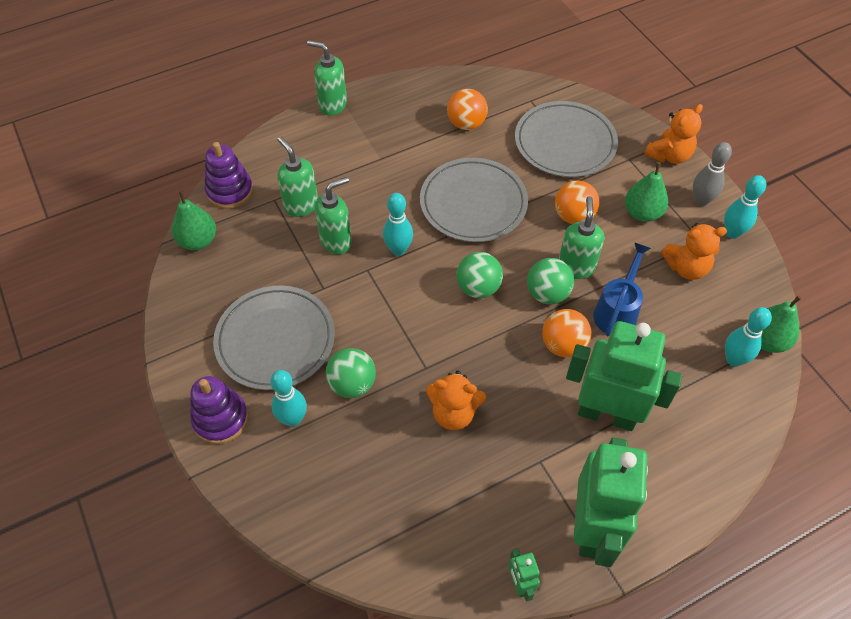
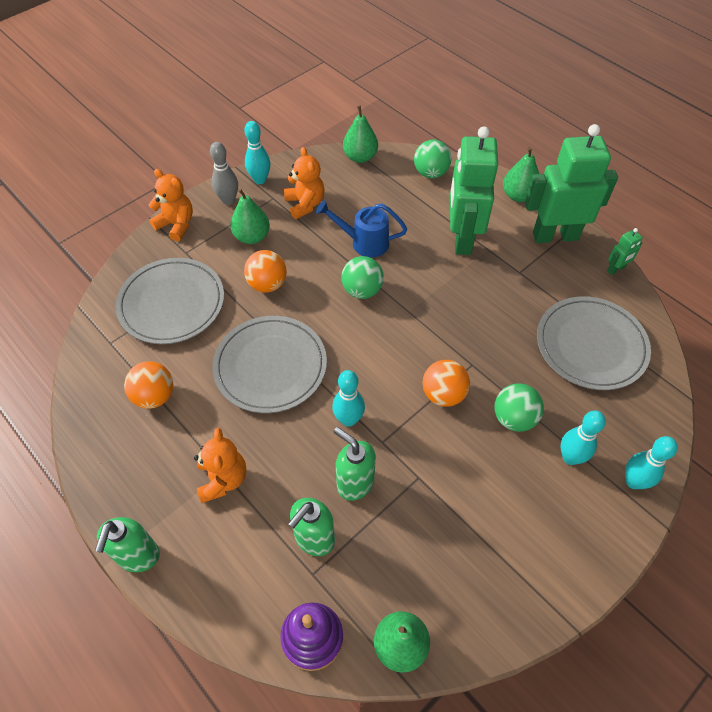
camera: 105 degrees left, 0 degrees up
purple stacking toy [190,376,248,444] -> none
grey plate [213,286,335,390] -> grey plate moved to [537,296,651,390]
orange teddy bear [426,370,486,430] -> orange teddy bear moved to [194,428,246,503]
green ball [456,252,503,298] -> green ball moved to [414,140,451,178]
orange ball [542,309,591,357] -> orange ball moved to [423,360,470,407]
green soap dispenser [559,196,604,279] -> none
turquoise bowling pin [725,307,772,367] -> turquoise bowling pin moved to [625,436,678,489]
none -> green pear [503,147,539,202]

